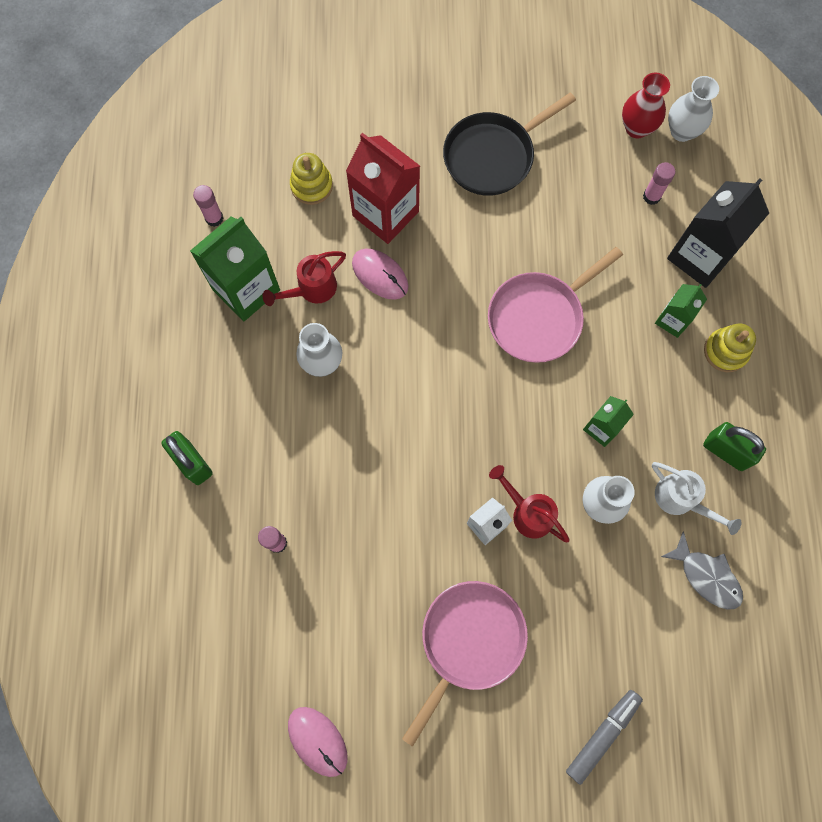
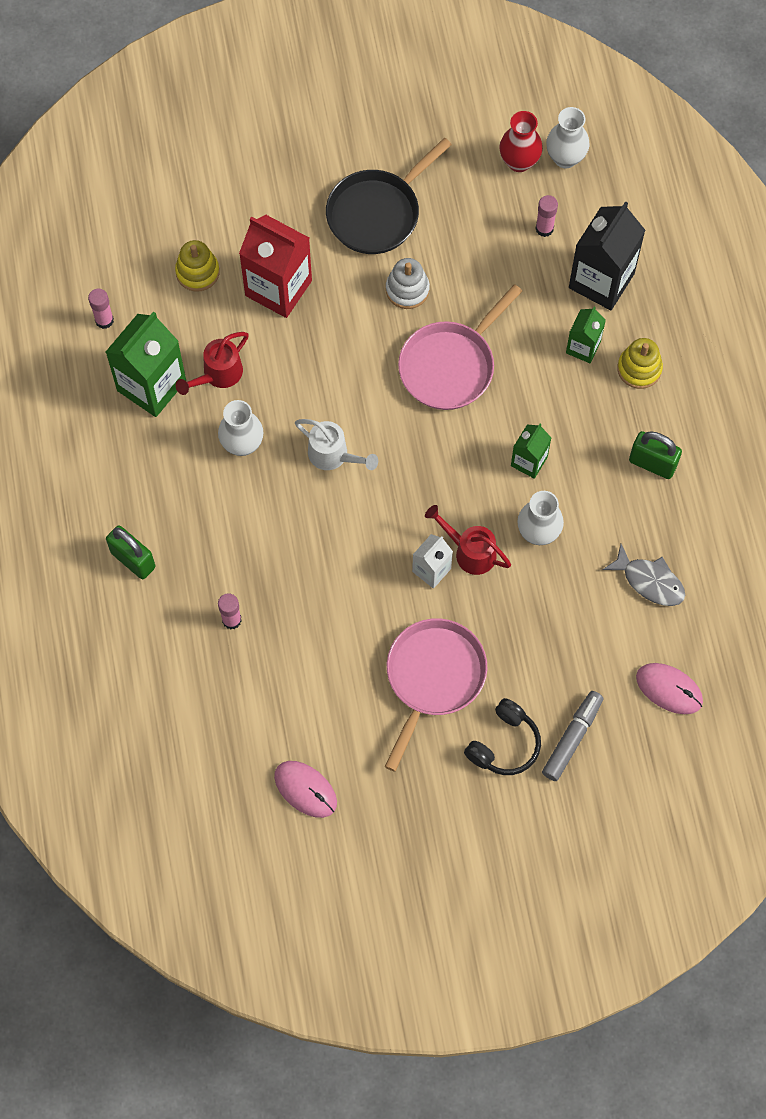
camera: 10 degrees left, 5 degrees down
pink mouse [352,249,408,300] -> pink mouse moved to [636,663,703,714]
white watering can [652,462,742,535] -> white watering can moved to [295,419,378,470]
none -> white stacking toy [386,258,430,309]
none -> black headphones [464,698,541,775]

